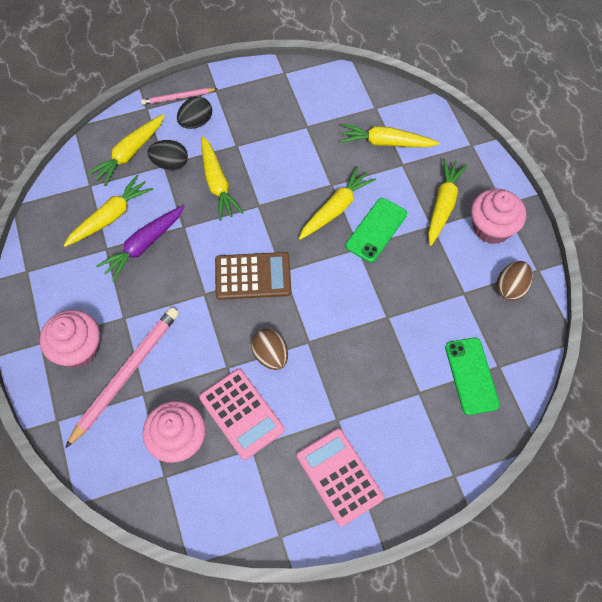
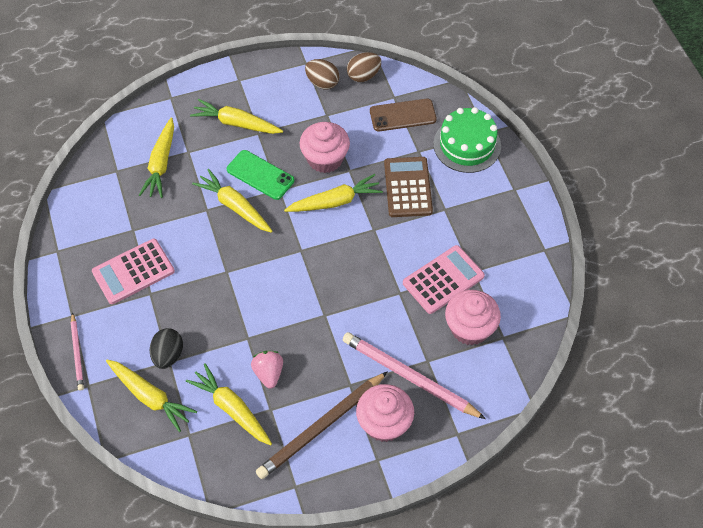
camera: 90 degrees left, 5 degrees down
purple carrot [96,205,184,282] -> pink strawberry [251,351,283,389]
black egg [177,96,212,129] -> none
yellow carrot [201,136,244,221] -> yellow carrot moved to [284,174,383,212]
brown calculator [215,252,291,300] -> brown calculator moved to [384,157,433,217]
brown egg [251,329,288,370] -> brown egg moved to [347,52,381,82]
pink calculator [297,428,384,526] -> pink calculator moved to [92,239,175,304]
green phone [445,338,500,415] -> brown phone [370,99,437,132]
pink cupcake [471,189,526,244] -> pink cupcake moved to [300,122,350,173]
none -> brown pencil [256,371,388,479]
none -> green cake [433,107,501,173]

